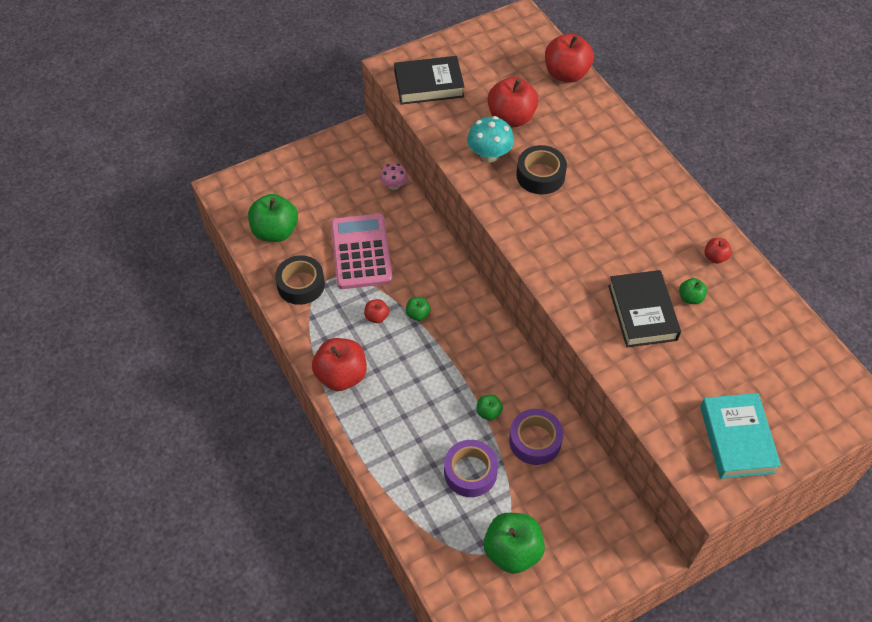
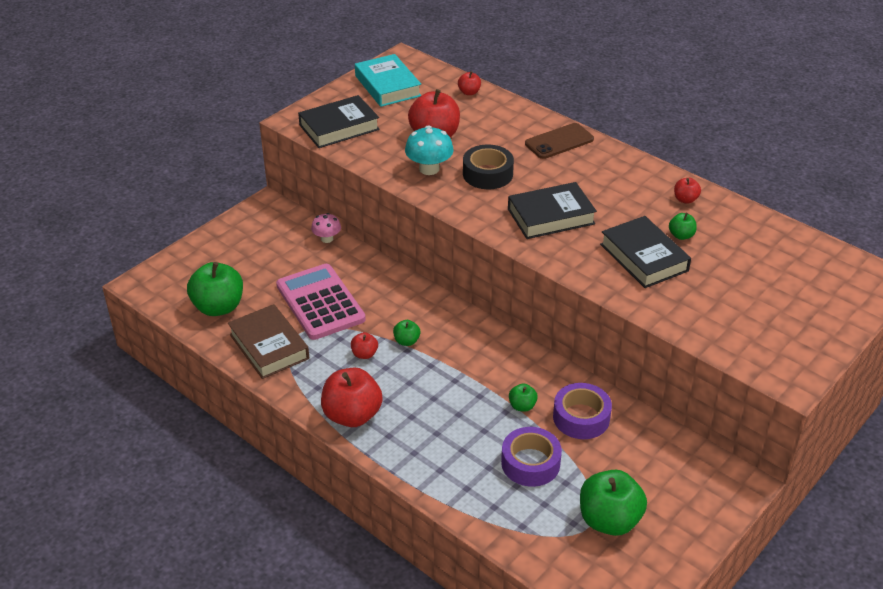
camera: 20 degrees left, 15 degrees down
black tape [275,255,325,305] -> brown book [228,304,309,379]
red apple [545,34,594,83] -> red apple [458,71,481,95], size x0.48
turquoise book [700,393,781,479] -> turquoise book moved to [355,54,421,107]
none -> black book [508,182,597,239]
none -> brown phone [525,123,594,159]

